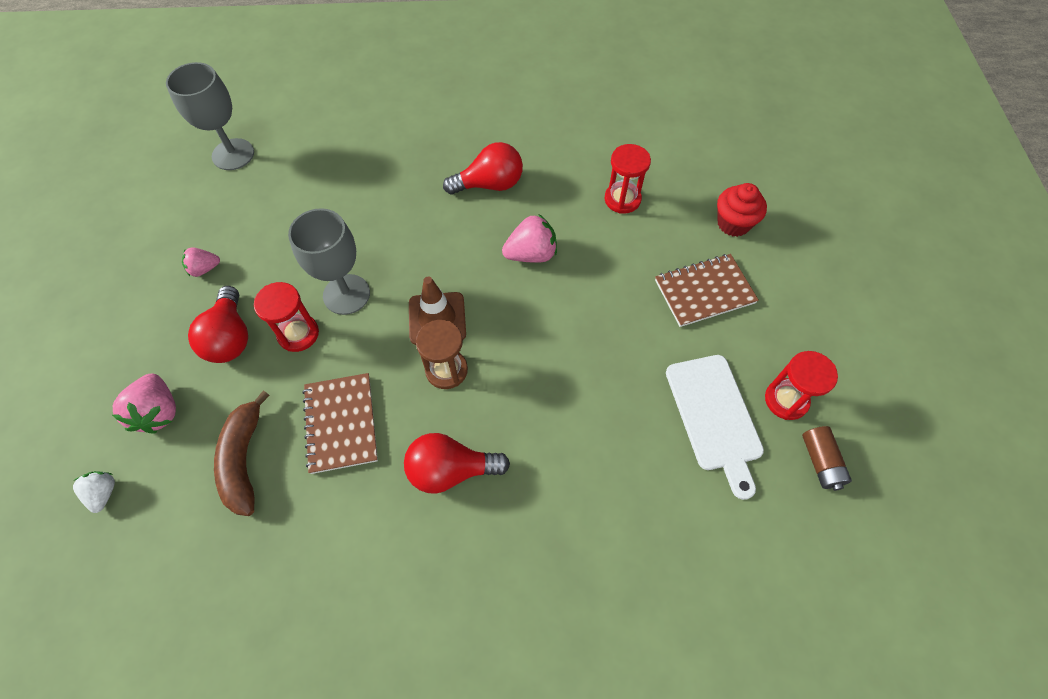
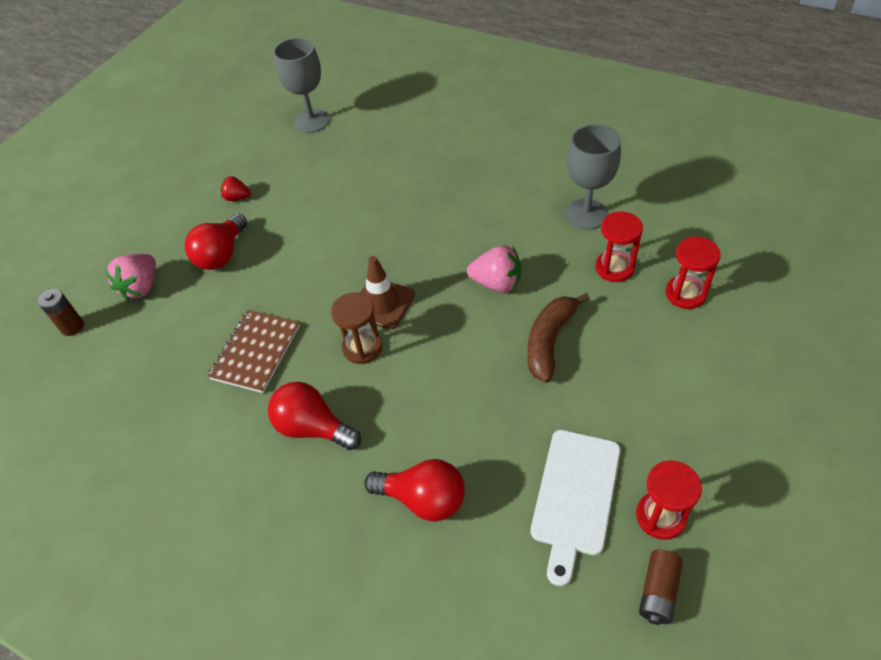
camera: 35 degrees right, 10 degrees down
white strawberry [73,471,115,513] -> brown battery [38,289,84,336]
pink strawberry [182,247,220,277] -> red strawberry [221,176,251,201]
brown banana [214,391,270,516] -> brown banana moved to [527,293,590,383]
red hourglass [254,282,319,352] -> red hourglass moved to [665,237,721,309]
grey goblet [288,208,370,315] -> grey goblet moved to [565,124,621,230]
red light bulb [443,142,523,195] -> red light bulb moved to [364,459,465,522]
brown notebook [655,254,759,327] -> none
red cupcake [717,183,767,237] -> none

